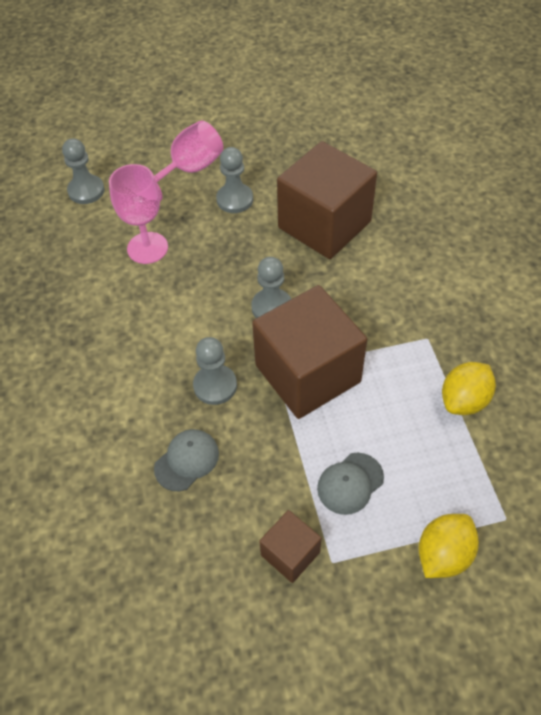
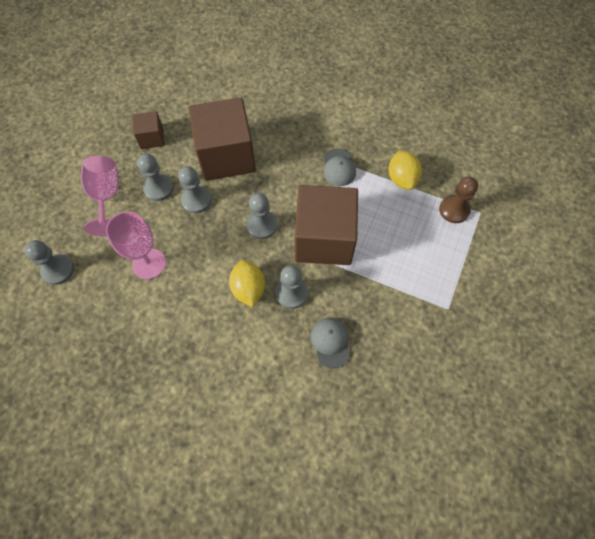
camera: 55 degrees left, 10 degrees up
brown cube [259,510,321,583] -> brown cube moved to [132,111,165,149]
grey cap [317,453,384,515] -> grey cap moved to [323,149,356,186]
yellow lemon [418,514,479,578] -> yellow lemon moved to [229,260,265,308]
none -> grey pawn [178,166,211,213]
none -> brown pawn [439,177,478,223]

